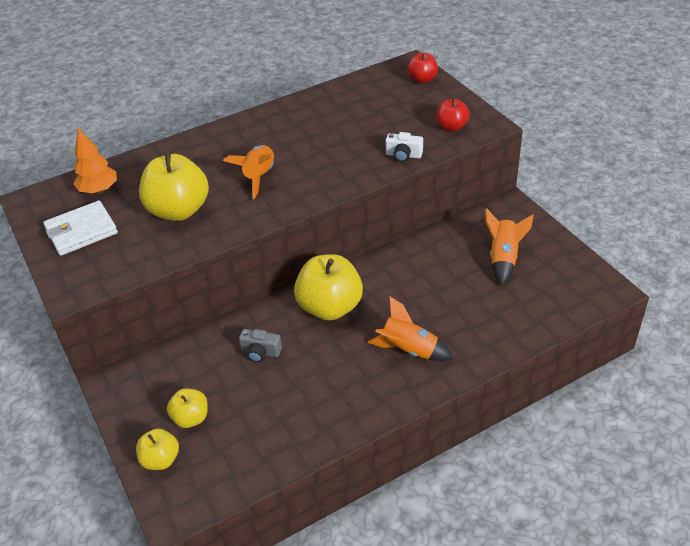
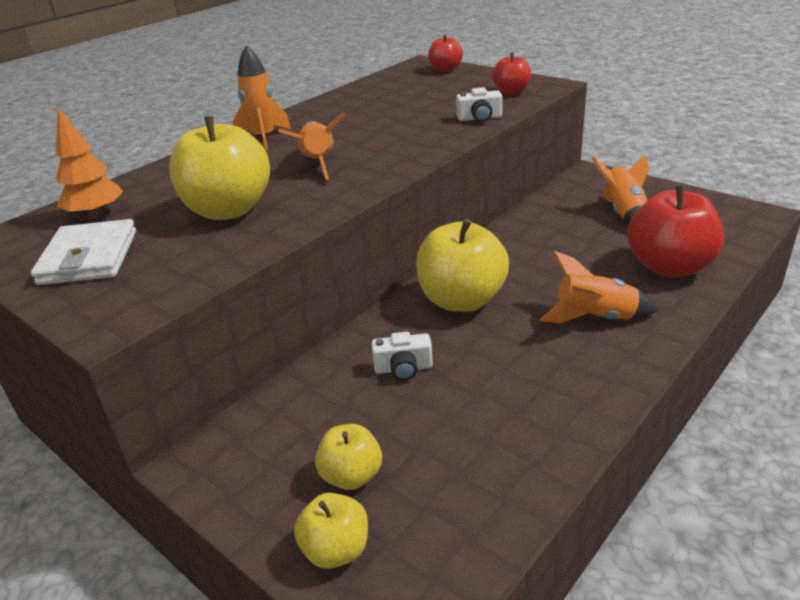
camera: 20 degrees left, 10 degrees down
white wallet [43,201,118,256] -> white wallet turned 45 degrees counterclockwise [31,219,136,285]
grey camera [239,329,282,362] -> white camera [372,332,433,380]
none -> orange rocket [232,45,291,151]
none -> red apple [627,185,724,277]

